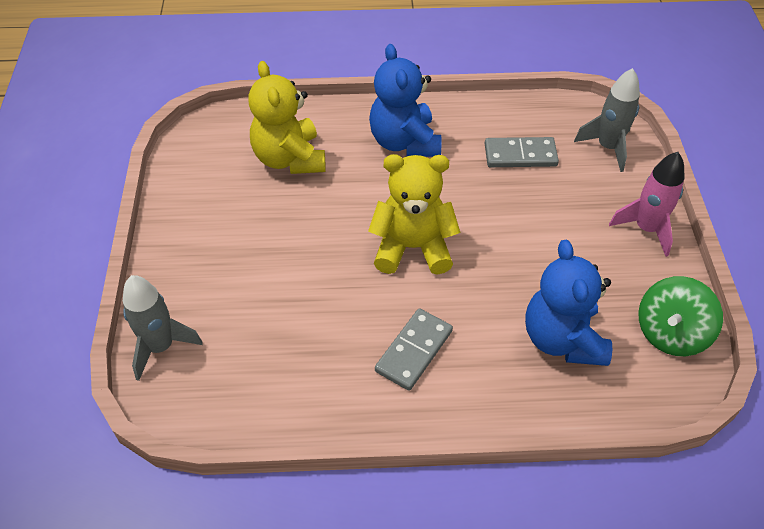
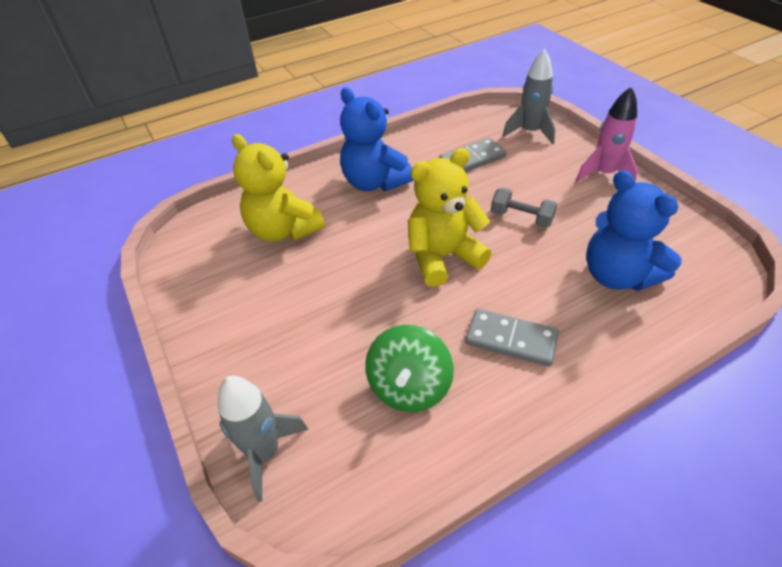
camera: 25 degrees left, 5 degrees down
grey domino [375,308,453,391] -> grey domino turned 75 degrees counterclockwise [465,309,559,367]
green spinning top [638,276,723,356] -> green spinning top moved to [365,325,454,412]
none -> grey dumbbell [491,187,557,228]

